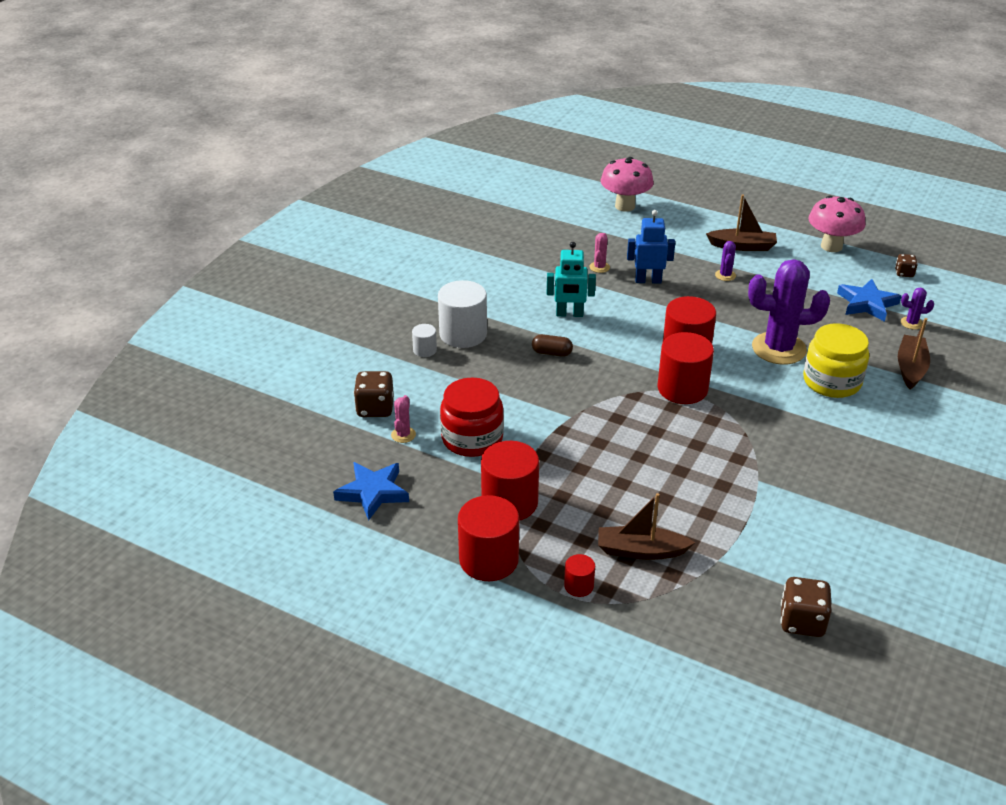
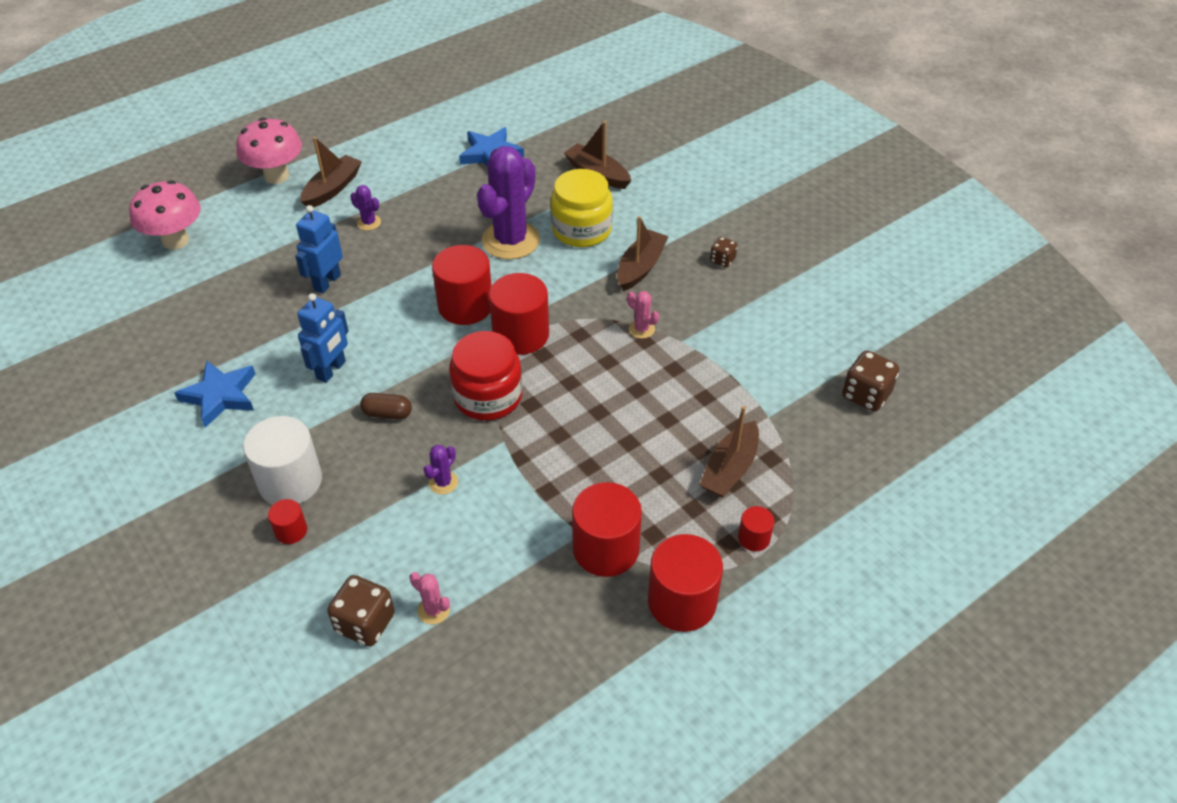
camera: 65 degrees left, 10 degrees up
blue star [333,462,409,521] -> blue star moved to [175,360,255,428]
white cylinder [412,324,437,357] -> red cylinder [268,499,307,544]
red jar [440,377,504,457] -> red jar moved to [449,331,522,421]
brown capsule [532,334,573,357] -> brown capsule turned 60 degrees clockwise [360,393,412,419]
turquoise robot [547,242,596,317] -> blue robot [297,293,349,383]
pink cactus [589,233,610,273] -> pink cactus moved to [627,291,659,339]
pink mushroom [808,196,866,252] -> pink mushroom moved to [236,117,302,184]
brown dice [895,254,918,277] -> brown dice moved to [710,237,738,268]
purple cactus [901,288,934,330] -> purple cactus moved to [424,445,458,494]
none -> brown boat [617,216,669,291]

